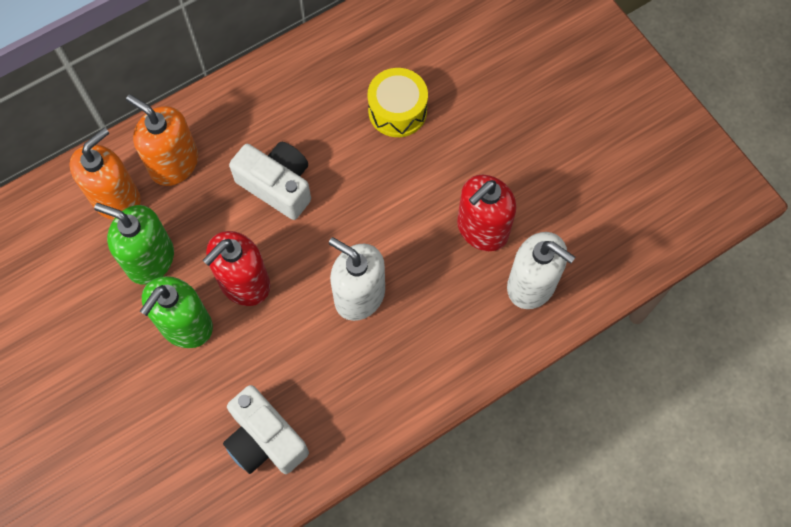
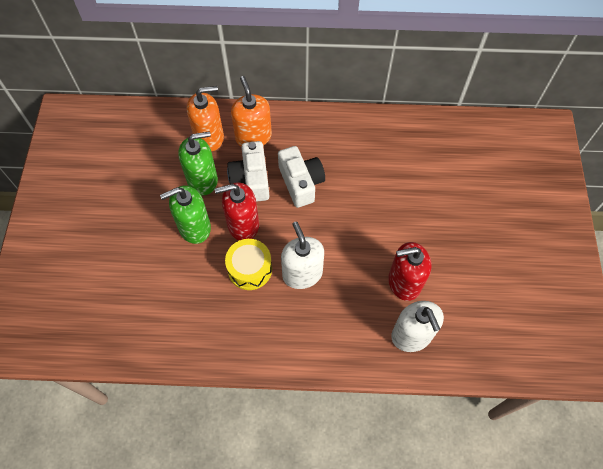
camera: 35 degrees right, 5 degrees down
green soap dispenser [94,203,174,285] -> green soap dispenser turned 105 degrees clockwise [178,131,218,196]
white camera [223,385,309,474] -> white camera moved to [227,141,269,202]
yellow drum [368,68,428,137] -> yellow drum moved to [225,239,272,290]

